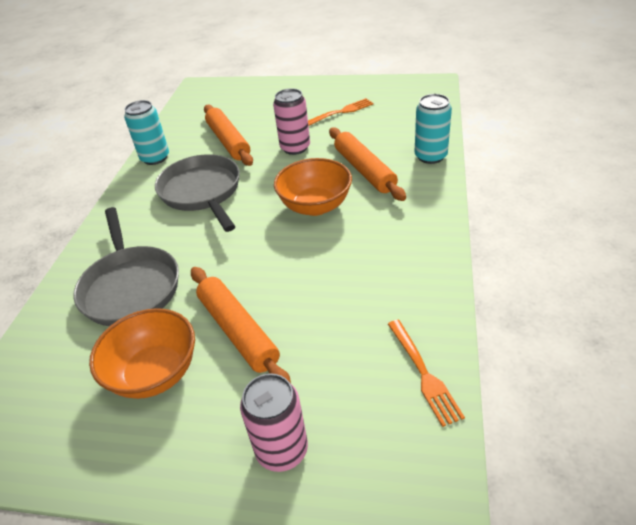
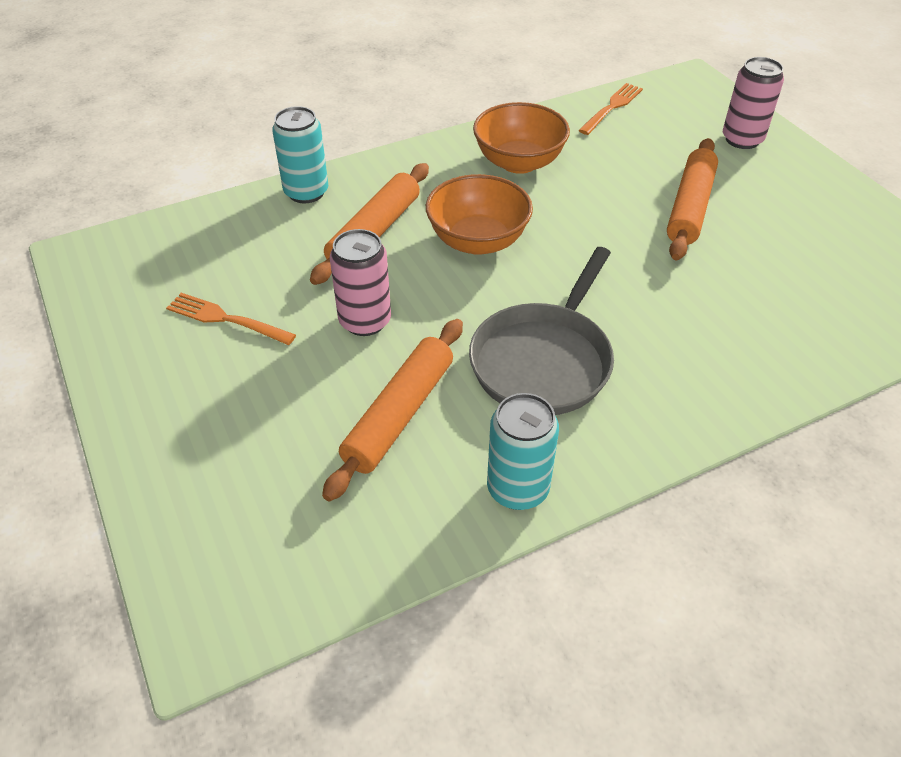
camera: 130 degrees left, 5 degrees up
grey pan [74,207,179,326] -> none
orange bowl [89,308,195,399] -> orange bowl moved to [473,102,570,174]

